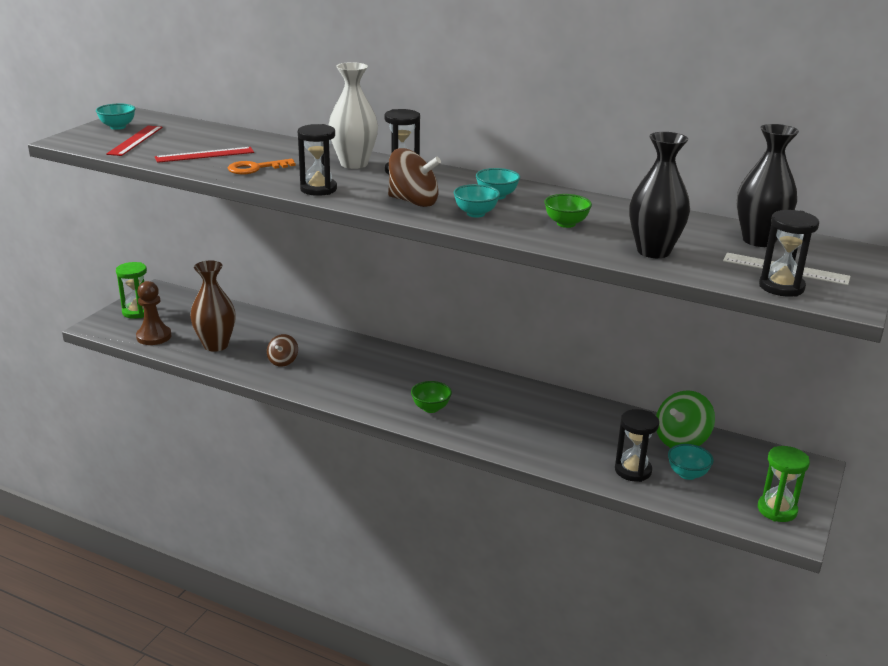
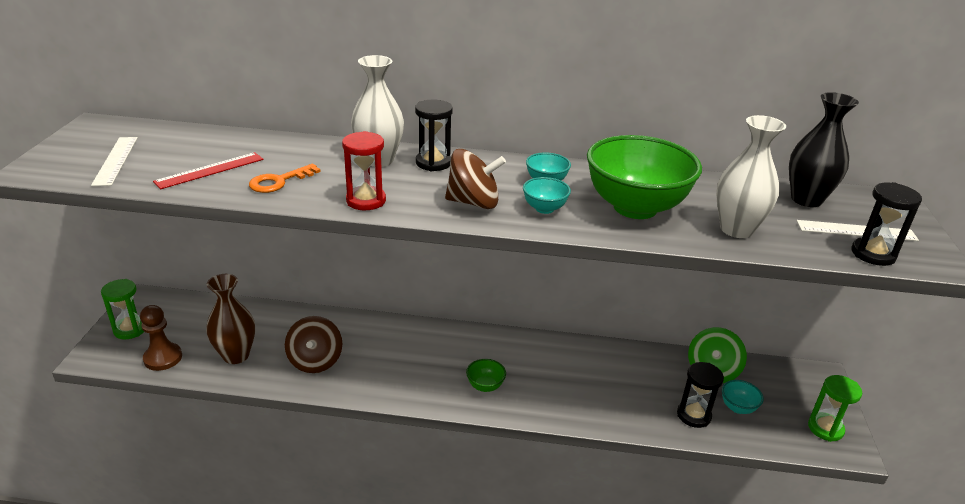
camera: 20 degrees left, 5 degrees up
turquoise bowl [96,104,135,130] -> none
red ruler [106,126,163,156] -> white ruler [91,137,138,186]
brown spinning top [267,334,298,367] -> brown spinning top [285,316,342,373], size x1.67
black hourglass [298,124,337,196] -> red hourglass [342,131,386,210]
green bowl [544,194,592,228] -> green bowl [587,135,702,219], size x2.34
black vase [629,132,690,258] -> white vase [716,115,786,238]

